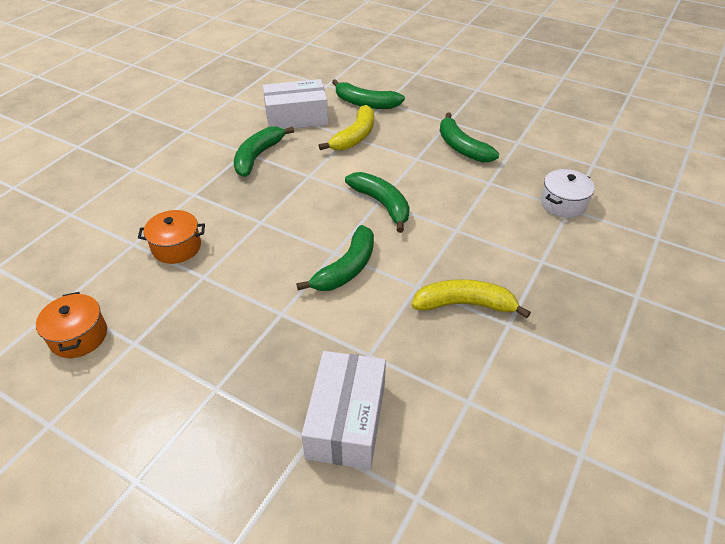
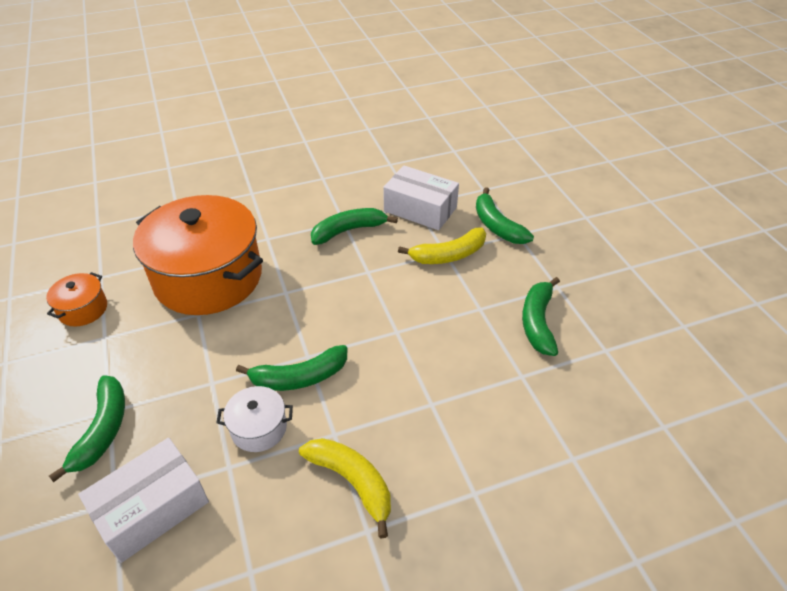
camera: 40 degrees right, 0 degrees up
orange pot [138,210,205,264] -> orange pot [133,195,263,315], size x2.37
green banana [345,172,410,233] -> green banana moved to [49,375,125,482]
white pot [541,169,595,218] -> white pot moved to [217,386,293,452]

